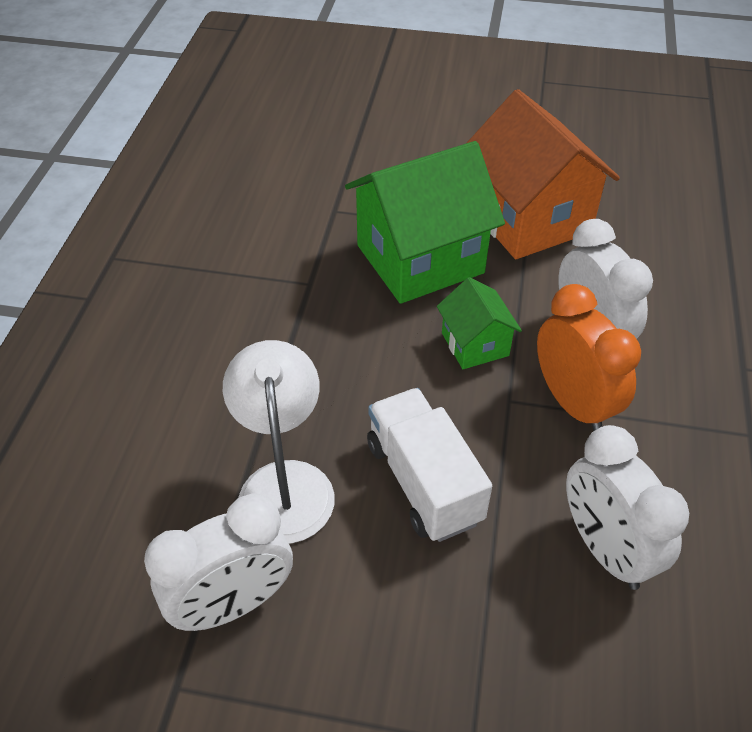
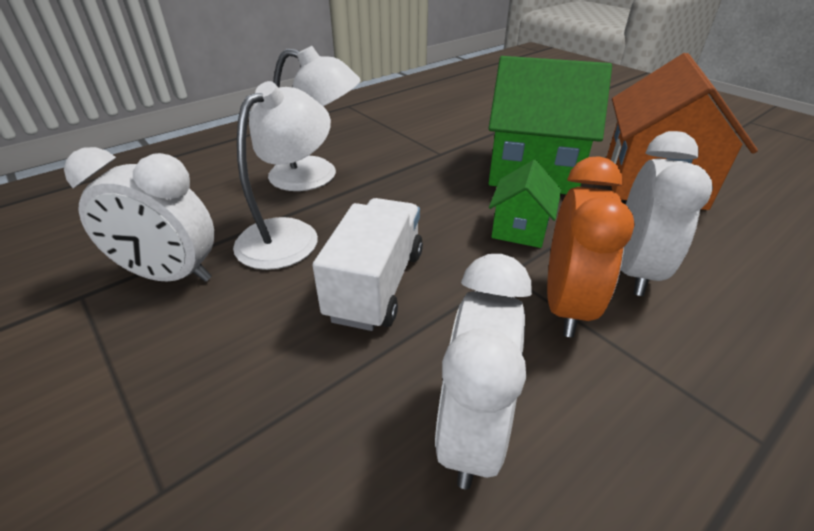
camera: 40 degrees right, 10 degrees down
none -> white lamp [268,46,361,191]

